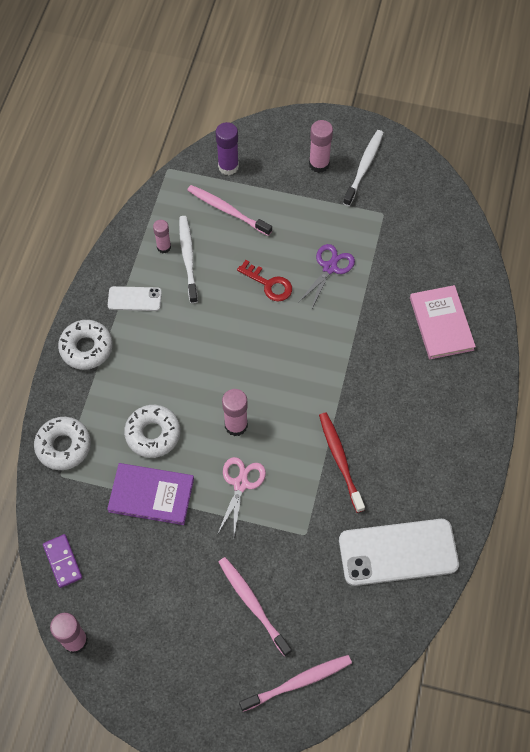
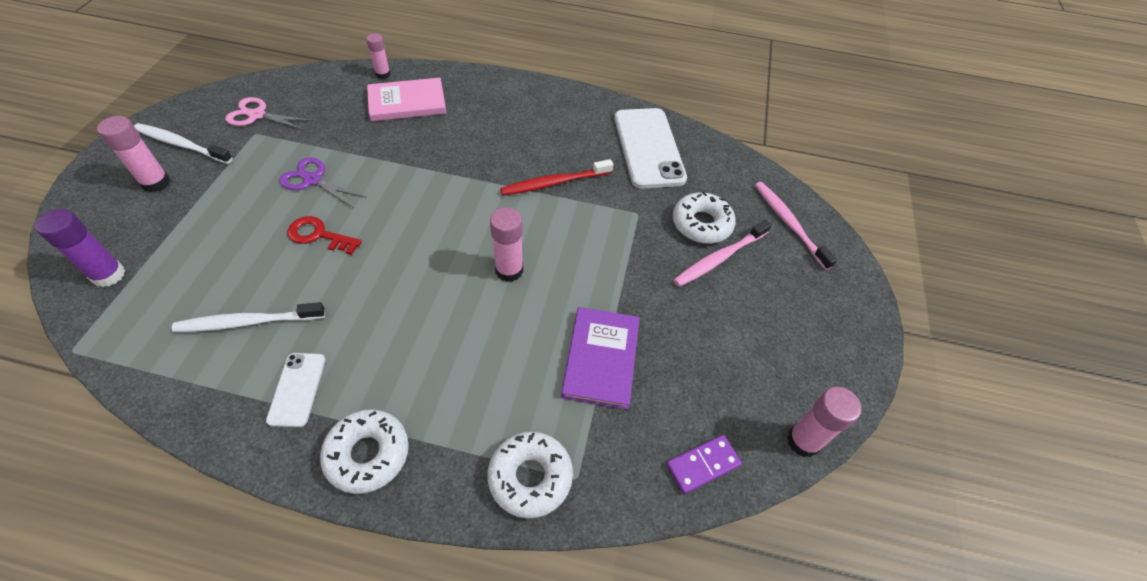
camera: 95 degrees left, 10 degrees down
white donut [124,405,180,458] -> white donut moved to [673,192,736,244]
pink glue stick [153,220,171,253] -> pink glue stick moved to [366,33,391,79]
pink toothbrush [187,185,272,236] -> none
pink scissors [217,457,266,536] -> pink scissors moved to [225,97,313,130]
red key [237,260,292,301] -> red key turned 105 degrees counterclockwise [288,216,362,255]

